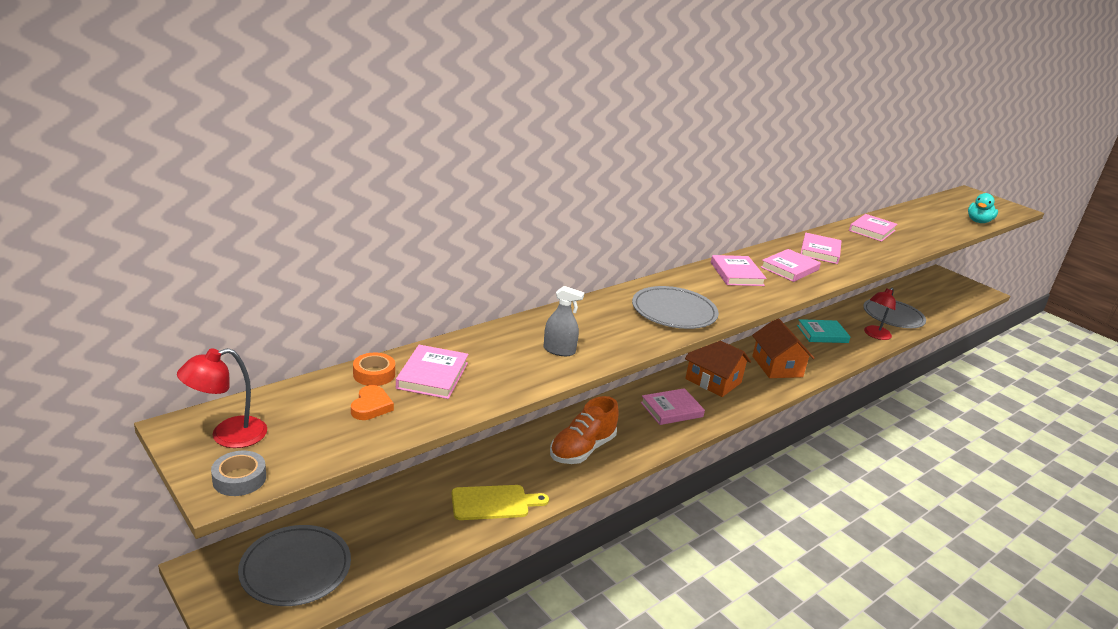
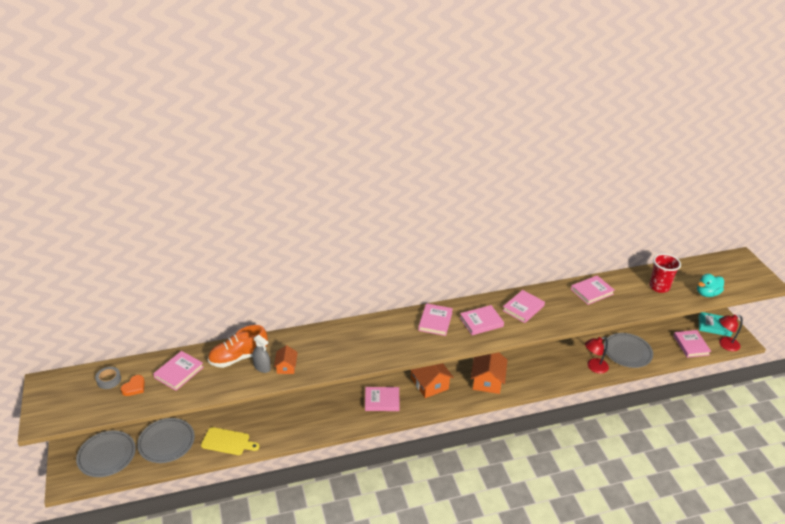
camera: 25 degrees right, 10 degrees up
red lamp [177,348,267,448] -> red lamp moved to [719,315,743,351]
grey tape [211,451,266,496] -> grey tape moved to [95,367,121,389]
orange tape [353,353,395,386] -> none
orange shoe [550,396,619,464] -> orange shoe moved to [208,325,268,368]
grey plate [632,286,719,329] -> grey plate moved to [137,418,195,463]
turquoise book [797,319,850,343] -> turquoise book moved to [698,312,732,337]
none -> orange house [274,345,298,374]
none -> red cup [649,254,681,293]
none -> pink book [673,330,711,358]

